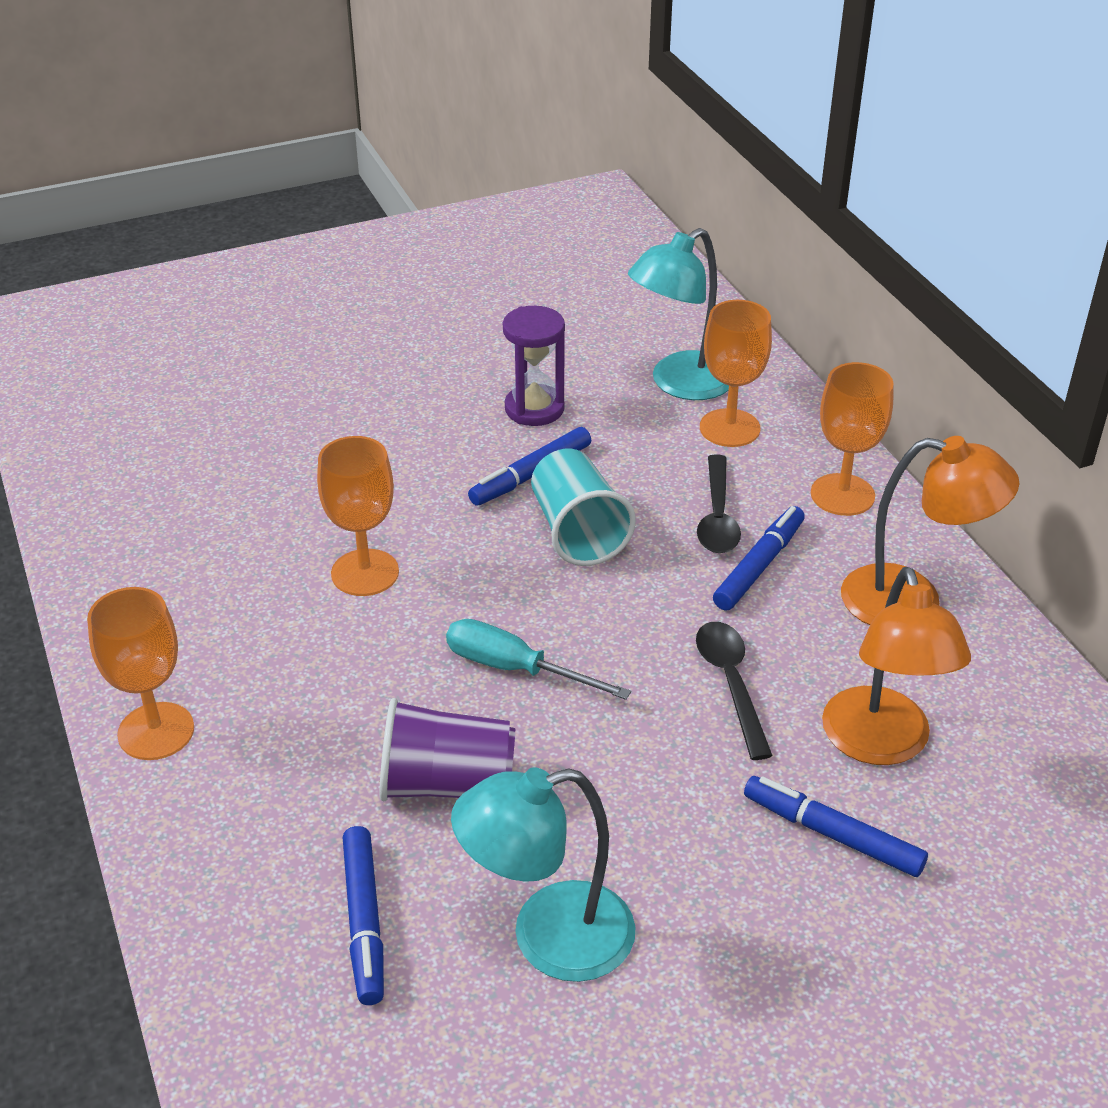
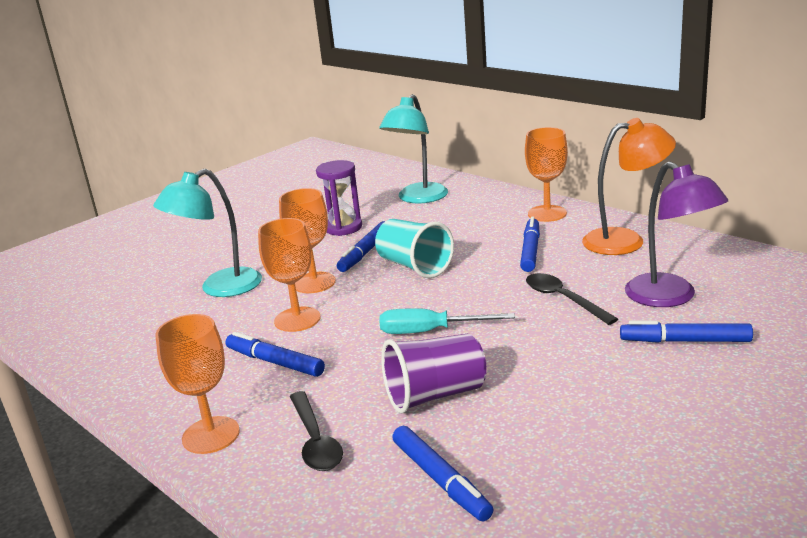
camera: 20 degrees left, 15 degrees down
turquoise lamp [451,767,636,982] -> turquoise lamp moved to [153,169,262,297]
black spoon [697,454,741,553] -> black spoon moved to [289,391,343,471]
orange goblet [700,300,772,447] -> orange goblet moved to [279,188,336,293]
orange lamp [822,567,971,765] -> purple lamp [625,161,728,307]
none -> blue marker [226,332,325,377]

